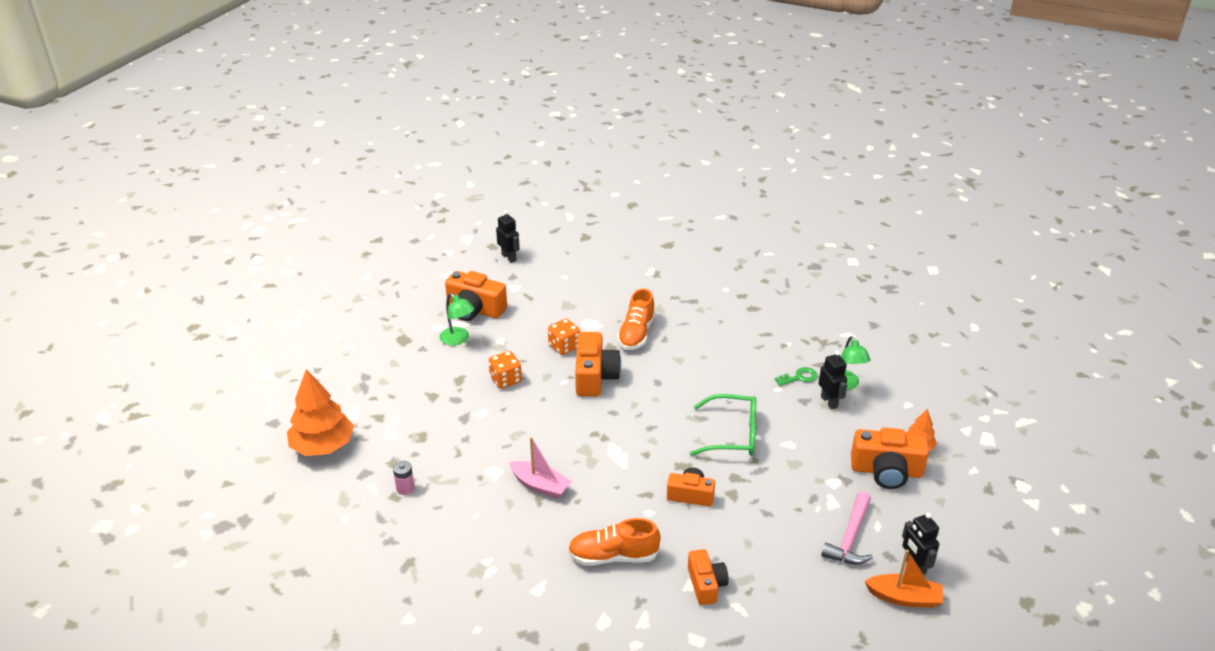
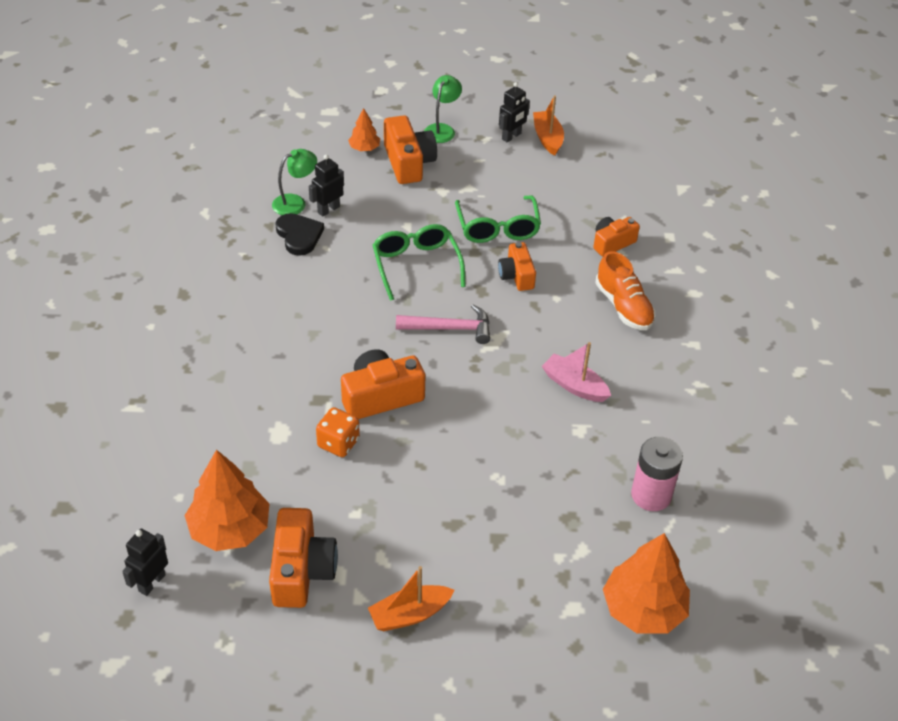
camera: 115 degrees left, 10 degrees up
pink battery [393,461,415,495] -> pink battery [631,437,683,511], size x1.92
green lamp [439,293,475,346] -> green lamp moved to [424,75,462,143]
orange dice [489,351,522,389] -> none
pink boat [509,437,572,499] -> pink boat turned 60 degrees counterclockwise [542,342,611,402]
orange shoe [617,289,655,350] -> none
green key [775,367,818,386] -> black heart [275,213,324,256]
pink hammer [821,491,873,565] -> pink hammer moved to [396,304,490,344]
none -> orange tree [185,449,269,551]
none -> orange boat [368,566,454,631]
none -> green glasses [455,195,541,243]

